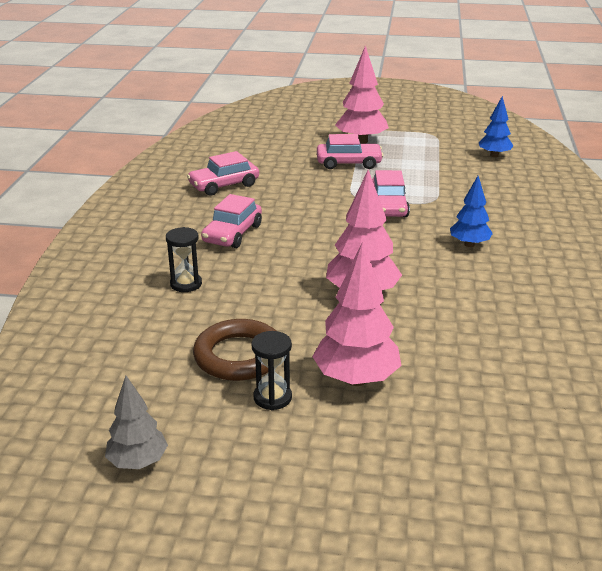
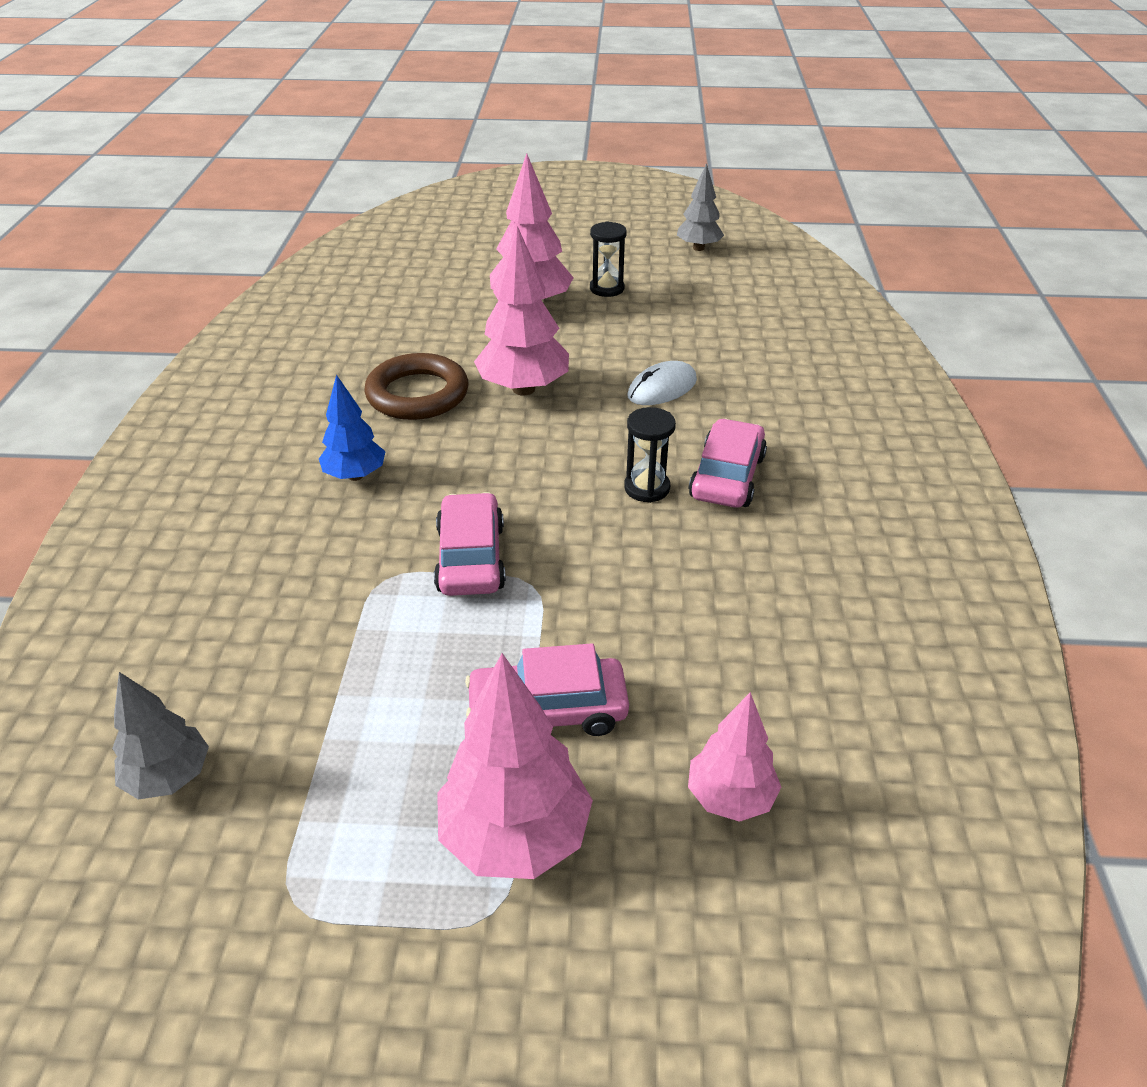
camera: 175 degrees right, 10 degrees up
black hourglass [166,227,202,292] -> black hourglass moved to [624,407,676,503]
pink car [187,151,259,196] -> none
brown ring [193,319,276,381] -> brown ring moved to [364,353,469,420]
blue tree [479,96,513,157] -> grey tree [112,672,209,800]
none -> white mouse [627,361,697,405]
none -> pink tree [688,692,781,822]

